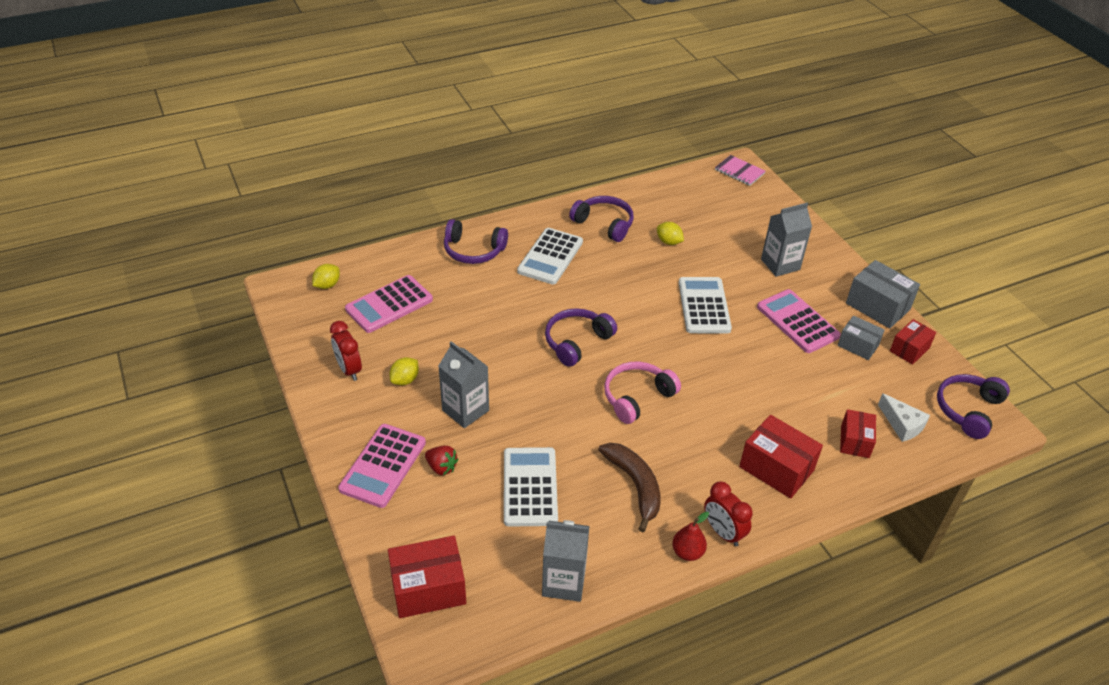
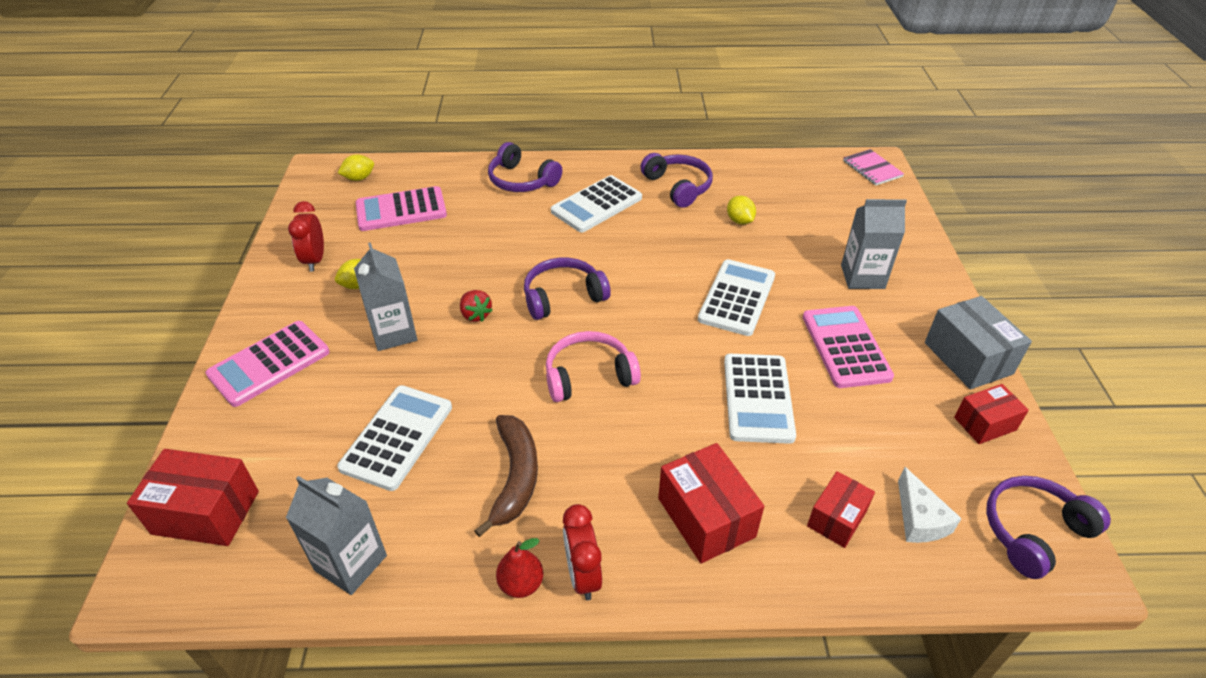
camera: 25 degrees right, 0 degrees up
red strawberry [425,446,458,475] -> red strawberry moved to [460,290,493,322]
grey box [838,316,885,360] -> none
none -> white calculator [724,354,796,444]

